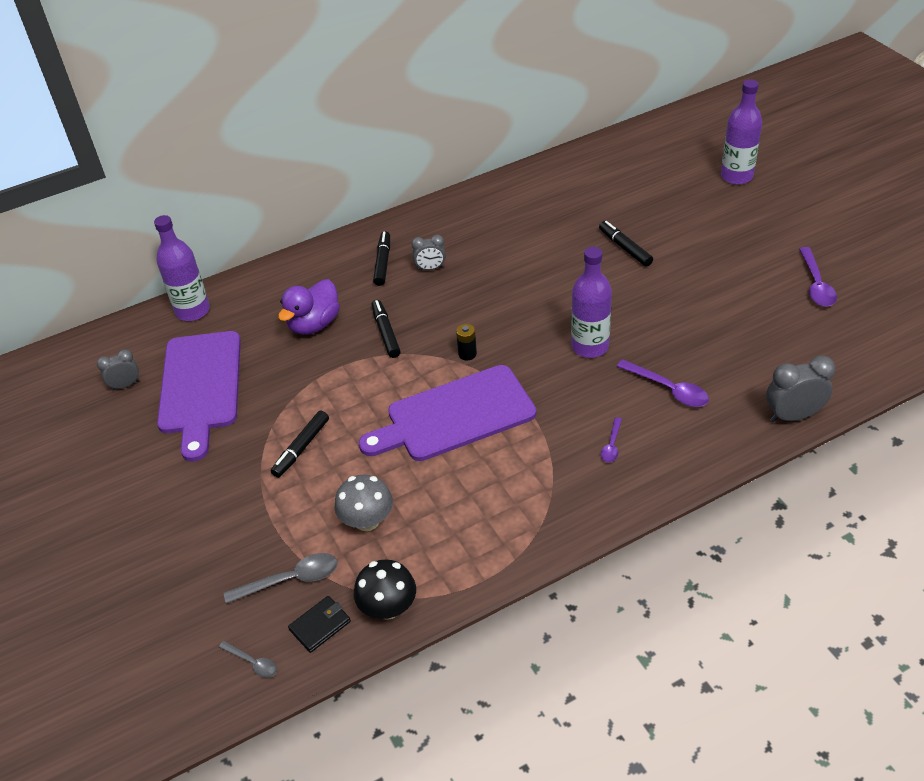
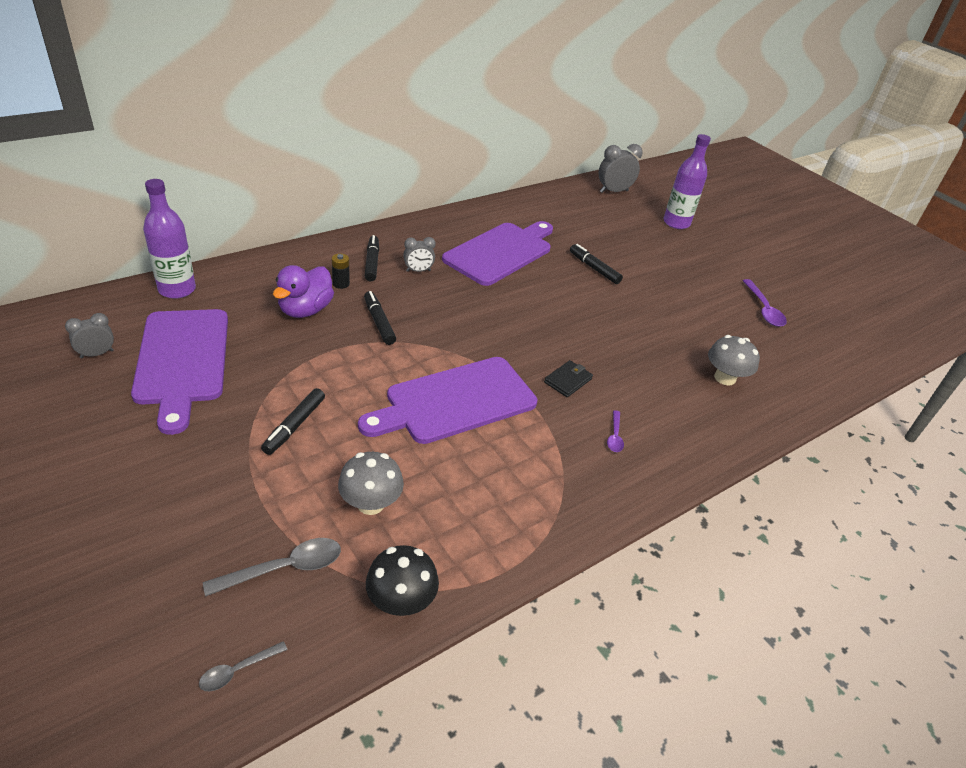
camera: 15 degrees left, 5 degrees down
grey spoon [219,641,277,678] -> grey spoon turned 120 degrees clockwise [199,641,287,691]
black wallet [288,596,351,653] -> black wallet moved to [544,360,593,397]
black battery [456,324,477,360] -> black battery moved to [332,254,350,289]
purple bottle [571,247,612,358] -> none
purple spoon [617,359,709,407] -> none
grey clock [766,355,835,422] -> grey clock moved to [599,144,643,193]
none -> purple cutting board [442,221,553,286]
none -> grey mushroom [708,335,760,386]

